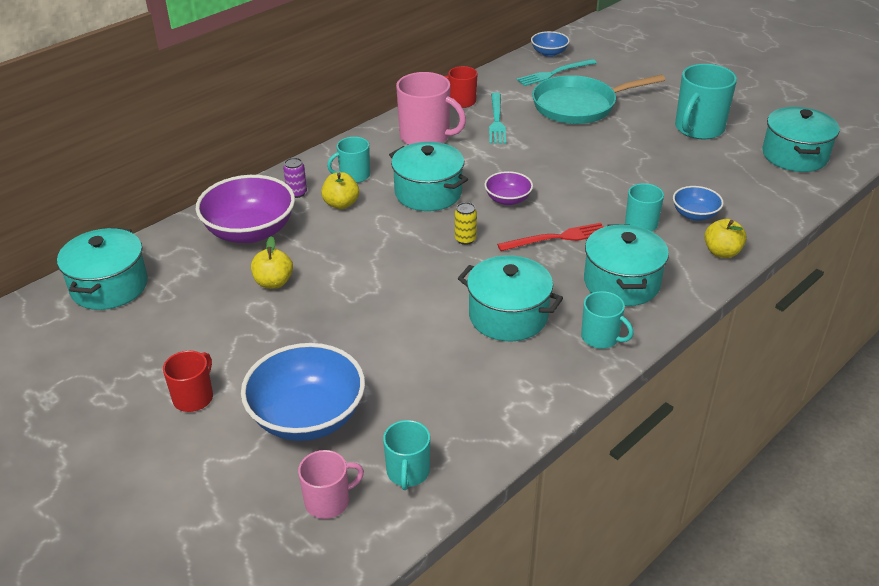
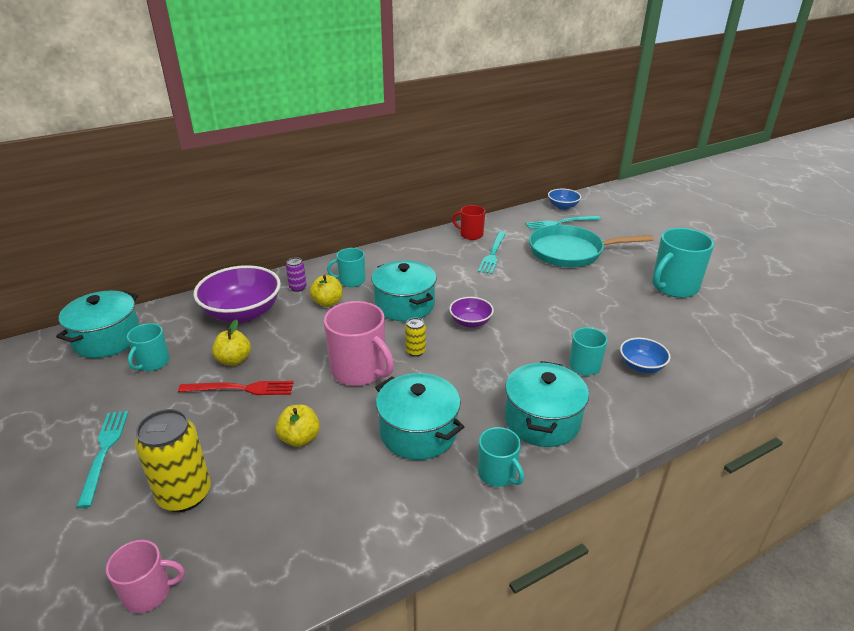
camera: 15 degrees right, 5 degrees down
red mug [163,351,213,412] -> turquoise fork [76,411,129,508]
blue bowl [241,343,365,441] -> yellow can [135,409,211,512]
turquoise mug [383,420,430,490] -> turquoise mug moved to [127,323,170,371]
pink mug [396,72,466,145] -> pink mug moved to [323,301,394,386]
red fork [497,223,604,251] -> red fork moved to [178,381,294,395]
yellow apple [704,219,747,258] -> yellow apple moved to [276,405,320,447]
turquoise pot [762,107,840,172] -> none

